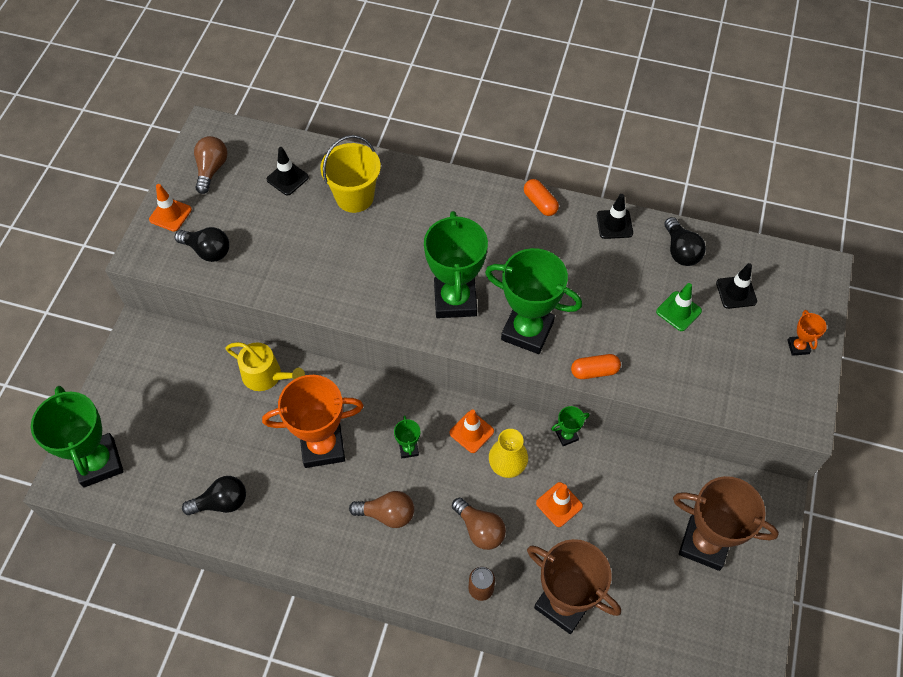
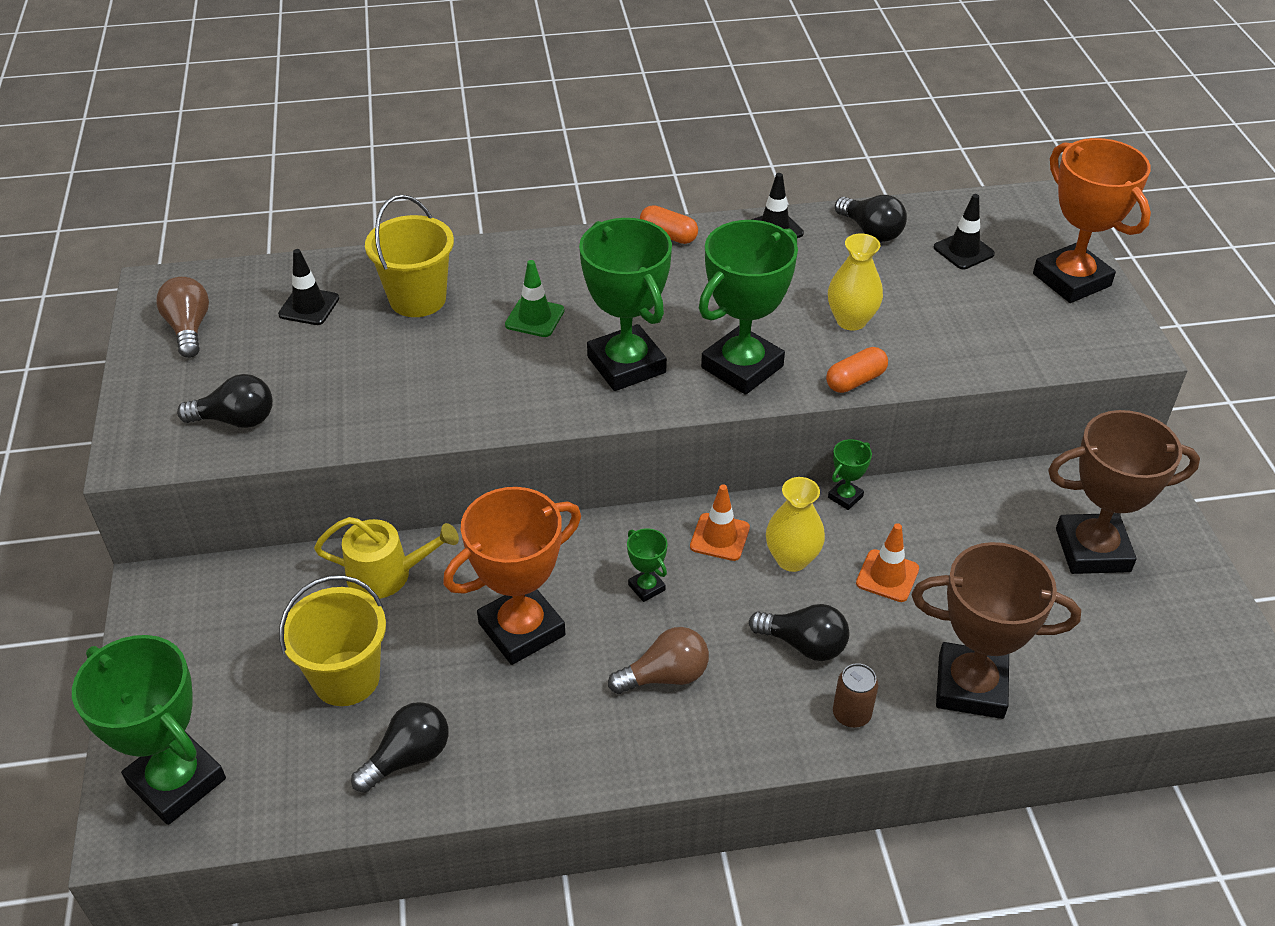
camera: 25 degrees left, 15 degrees down
orange traffic cone [149,184,192,232] -> none
brown light bulb [452,498,506,550] -> black light bulb [749,604,849,661]
green trophy [485,248,582,354] -> green trophy turned 45 degrees counterclockwise [699,220,798,395]
green traffic cone [656,283,702,331] -> green traffic cone moved to [505,260,565,337]
orange trophy [787,310,827,356] -> orange trophy [1033,138,1151,303], size x2.30
none -> yellow bucket [279,575,386,706]
none -> yellow vase [828,233,883,331]

